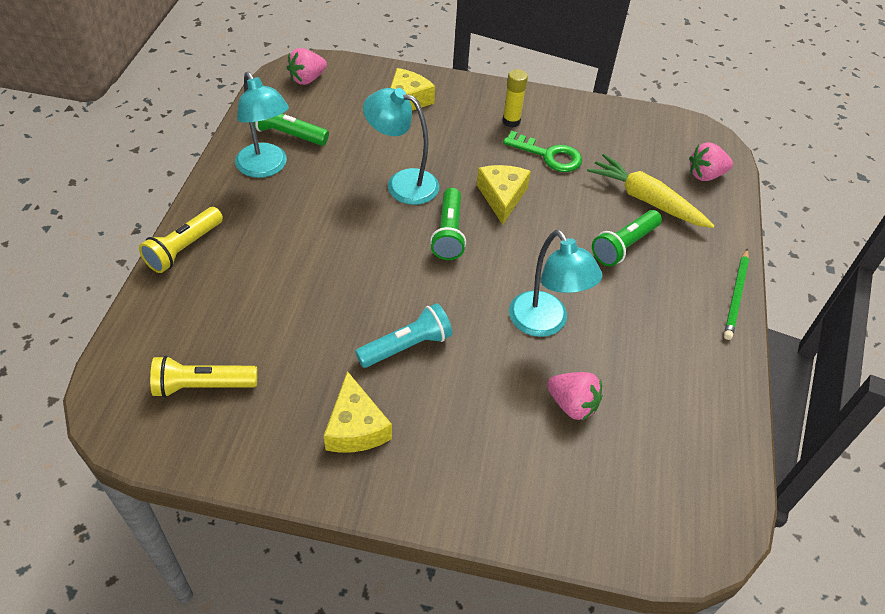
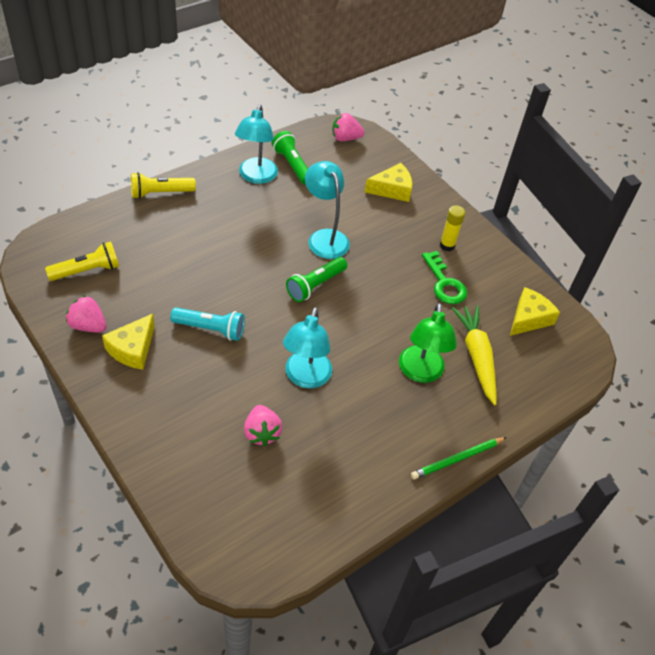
camera: 40 degrees right, 0 degrees up
yellow flashlight [150,356,257,398] -> yellow flashlight turned 120 degrees clockwise [45,242,119,281]
yellow cheese [477,165,531,225] -> yellow cheese moved to [510,287,560,336]
green flashlight [592,210,662,266] -> green lamp [399,303,457,383]
pink strawberry [689,142,733,181] -> pink strawberry moved to [66,295,107,333]

